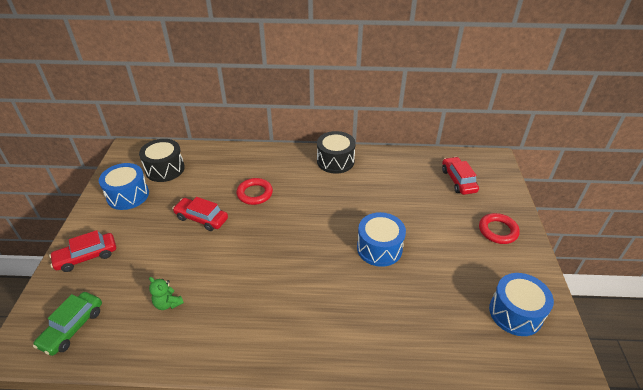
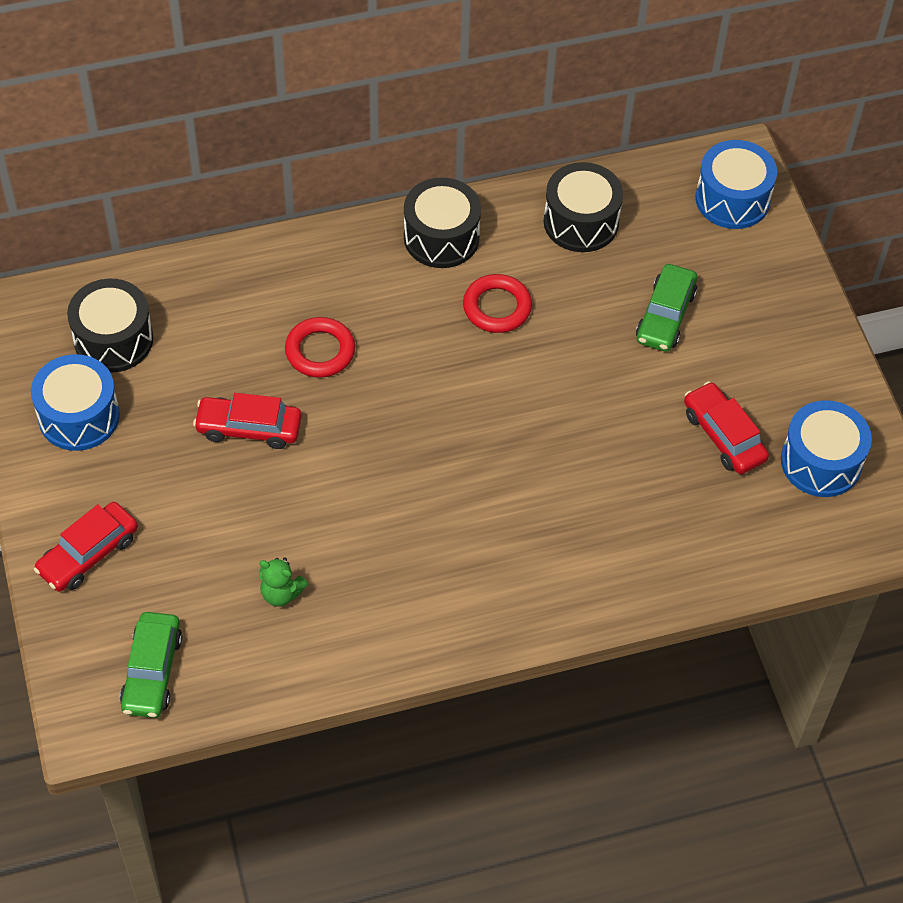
camera: 20 degrees left, 15 degrees up
blue drum [357,212,406,267] -> blue drum moved to [695,140,777,229]
red car [442,157,479,195] -> red car moved to [684,382,769,474]
red ring [479,213,520,244] -> red ring moved to [463,274,532,333]
none -> black drum [543,162,623,252]
none -> green car [636,264,697,352]

